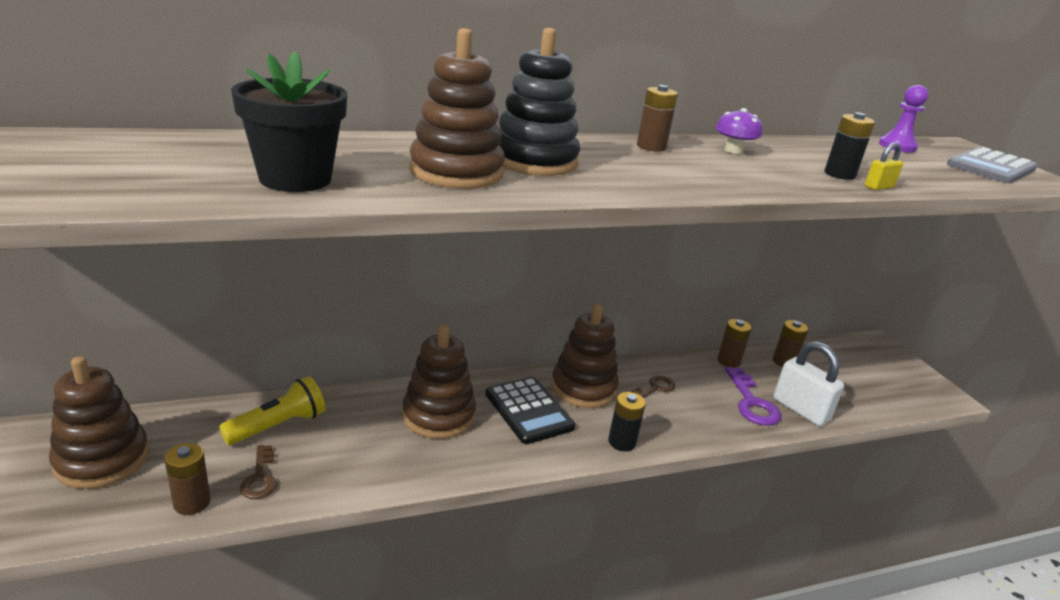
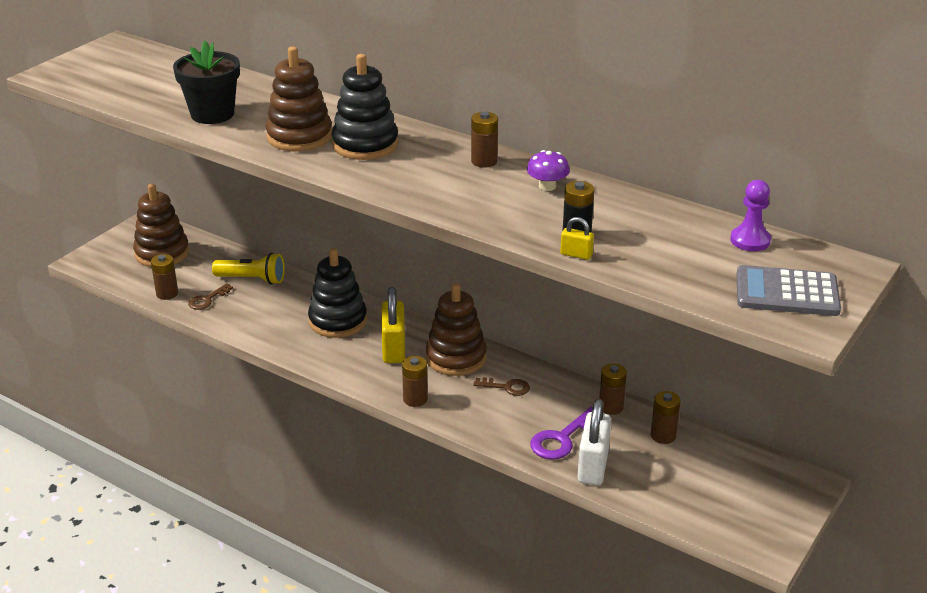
camera: 55 degrees right, 5 degrees up
brown stacking toy [402,325,476,439] -> black stacking toy [308,248,367,338]
black calculator [485,377,576,444] -> yellow padlock [381,287,405,363]
black battery [608,392,646,451] -> brown battery [402,356,428,407]

